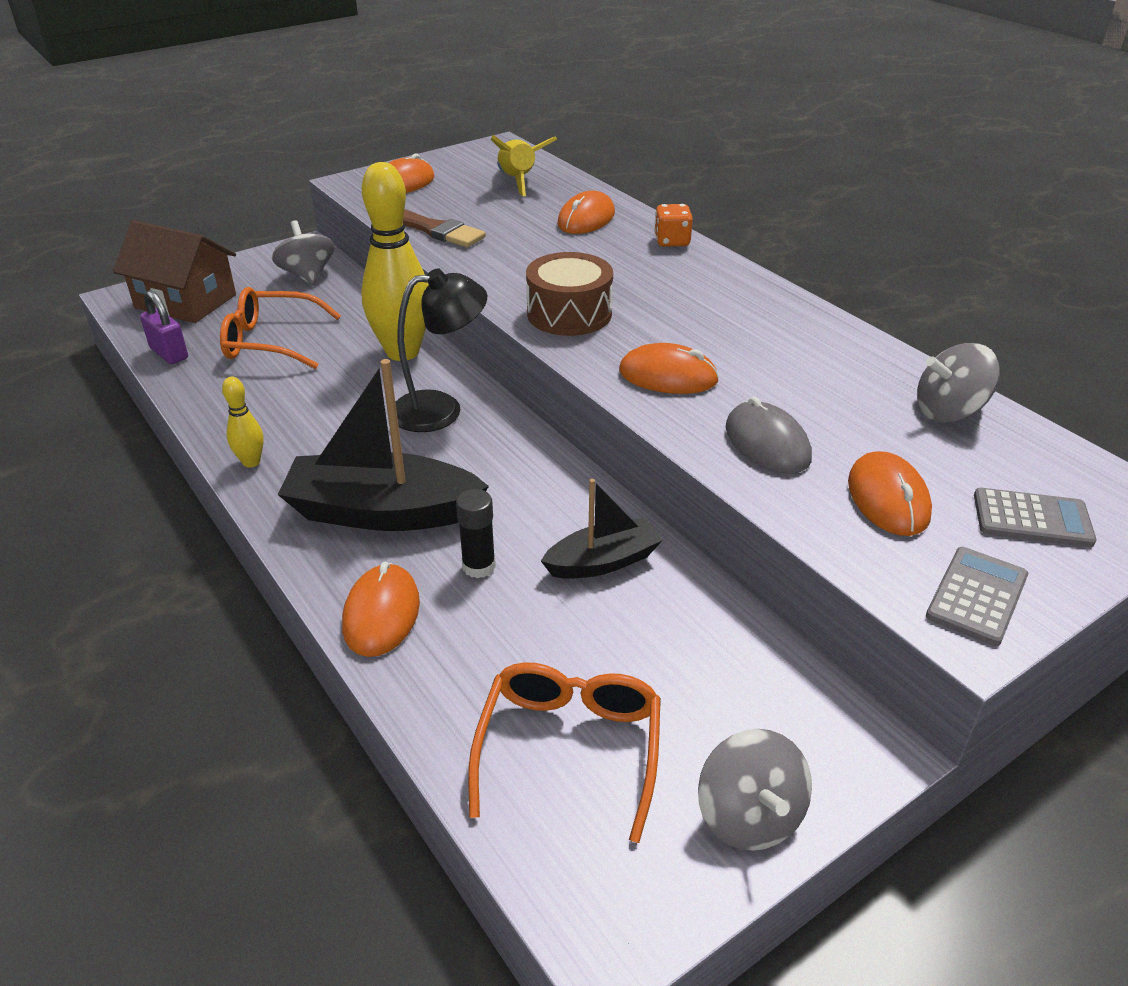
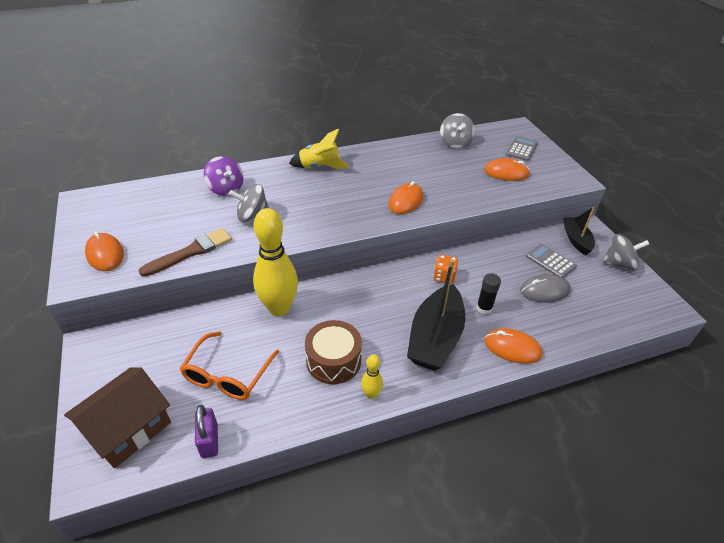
camera: 75 degrees left, 5 degrees up
purple padlock [140,290,188,364] -> purple padlock turned 75 degrees counterclockwise [195,405,218,458]
grey spinning top [272,220,334,285] -> grey spinning top moved to [229,184,269,222]
black lamp [395,268,487,432] -> none
orange glasses [468,662,661,843] -> none
yellow rocket [491,135,557,196] -> yellow rocket moved to [289,128,349,169]
brown drum [526,252,613,336] -> brown drum moved to [305,320,362,384]
black boat [541,479,663,579] -> black boat moved to [563,207,595,255]
orange mouse [557,191,615,234] -> purple spinning top [204,156,243,196]
orange dice [654,204,693,247] -> orange dice moved to [433,255,459,284]
grey mouse [726,397,812,474] -> grey mouse moved to [520,274,571,303]
grey calculator [926,547,1028,646] -> grey calculator moved to [526,244,577,278]

